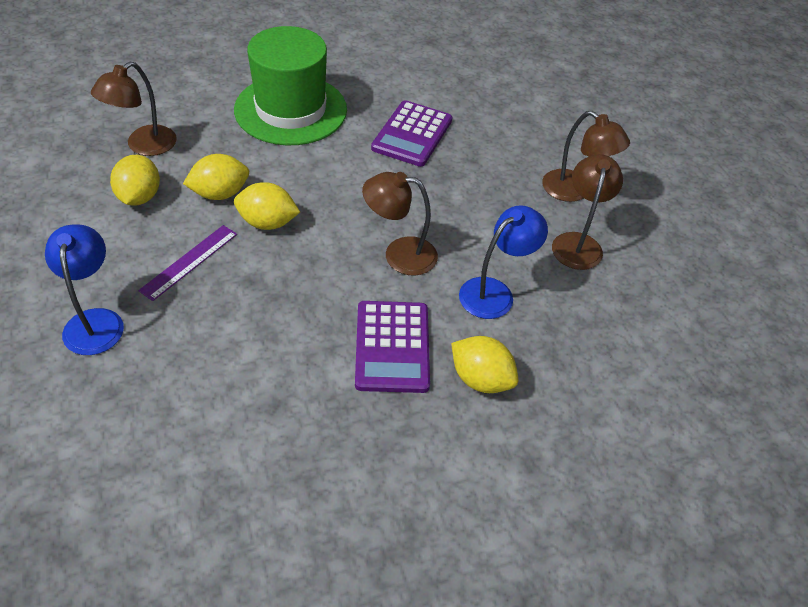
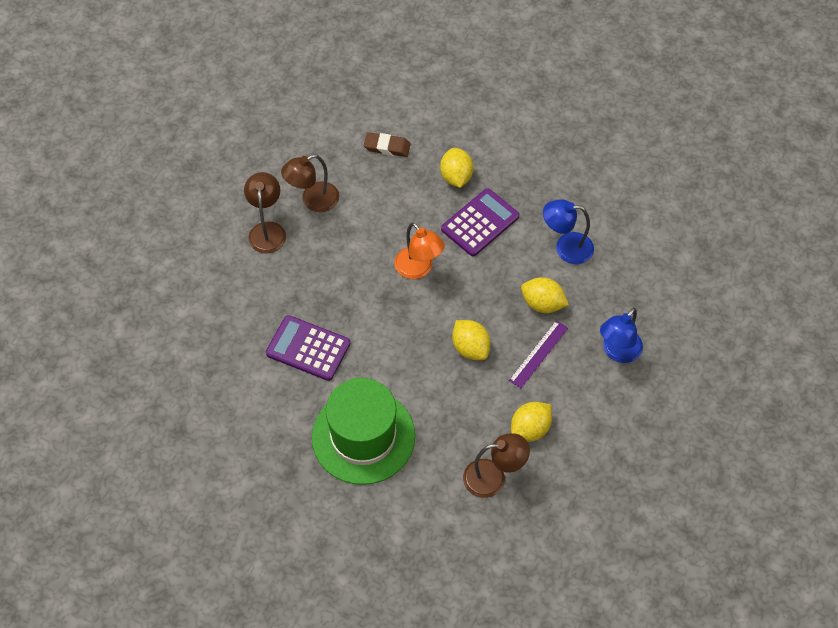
camera: 130 degrees left, 10 degrees up
purple ruler [138,225,237,301] -> purple ruler turned 45 degrees counterclockwise [509,320,568,388]
yellow lemon [183,154,249,200] -> yellow lemon moved to [521,277,569,313]
brown lamp [362,172,438,275] -> orange lamp [394,222,445,279]
purple calculator [371,100,452,167] -> purple calculator turned 135 degrees counterclockwise [266,315,350,381]
blue lamp [459,205,548,319] -> blue lamp moved to [543,199,594,264]
none -> brown eraser [364,132,411,157]

